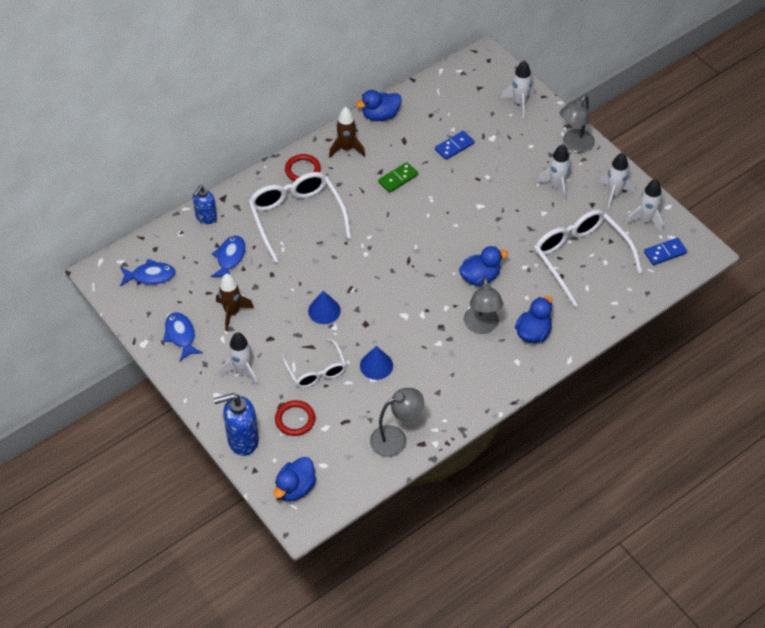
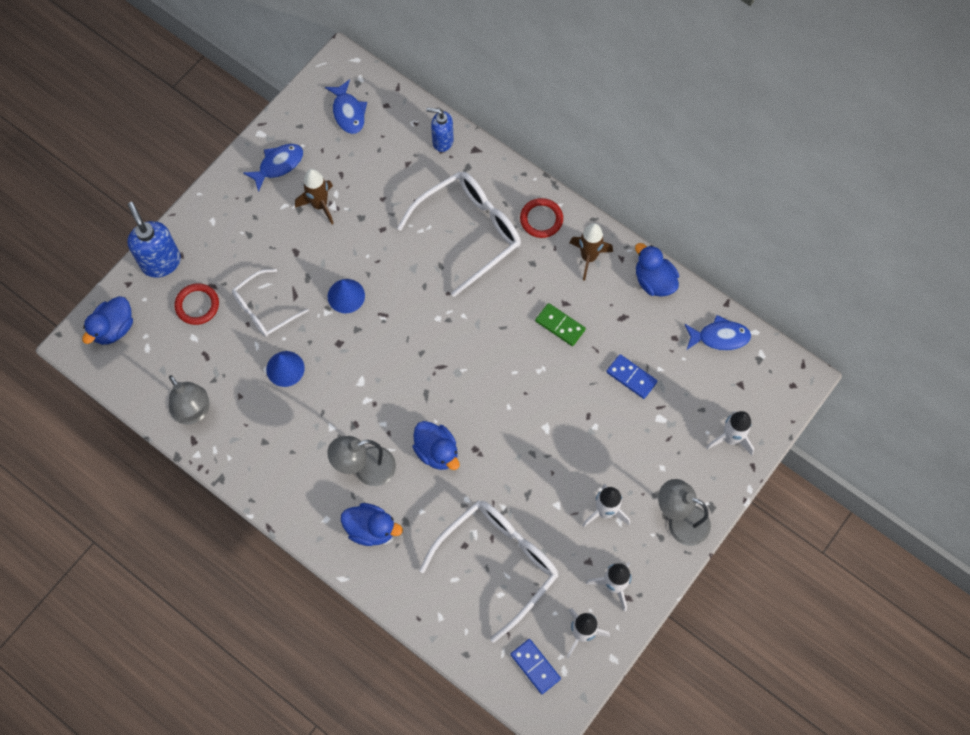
camera: 75 degrees right, 15 degrees up
blue fish [210,236,246,277] -> blue fish moved to [684,315,751,350]
white rocket [220,332,258,386] -> none
blue duck [274,457,316,501] -> blue duck turned 75 degrees counterclockwise [82,296,133,345]

